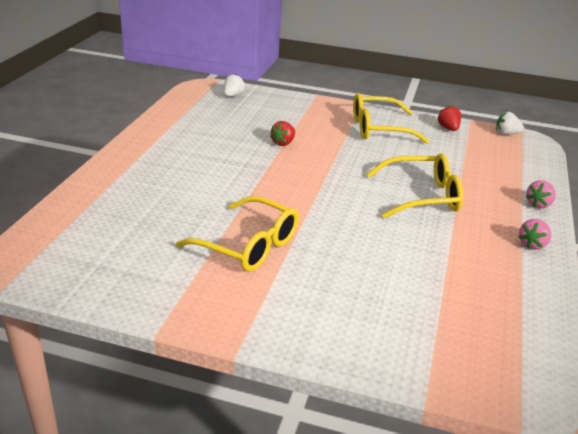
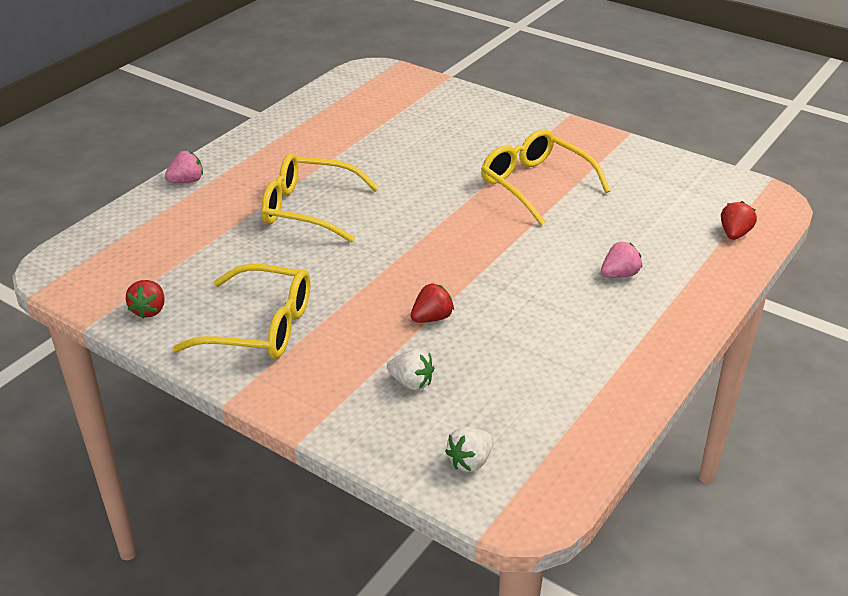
camera: 160 degrees left, 5 degrees up
white strawberry [496,112,524,135] -> white strawberry moved to [387,348,434,391]
pink strawberry [519,219,551,250] -> pink strawberry moved to [601,241,642,278]
none -> red strawberry [721,201,757,240]

